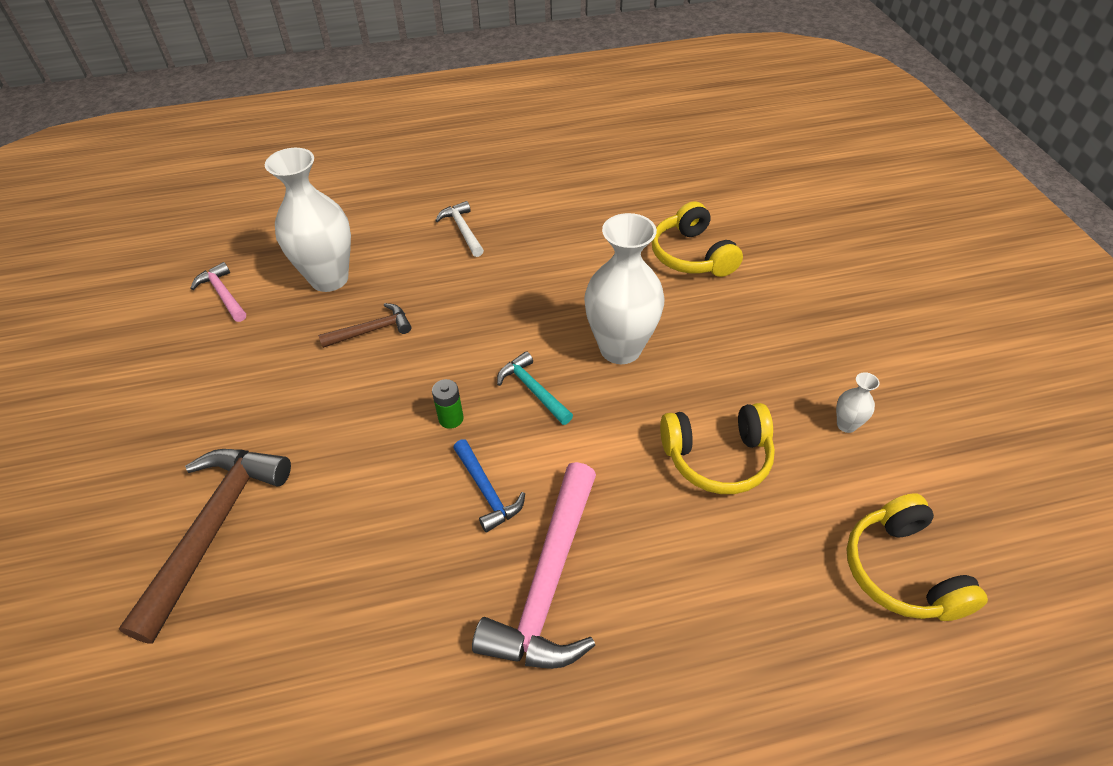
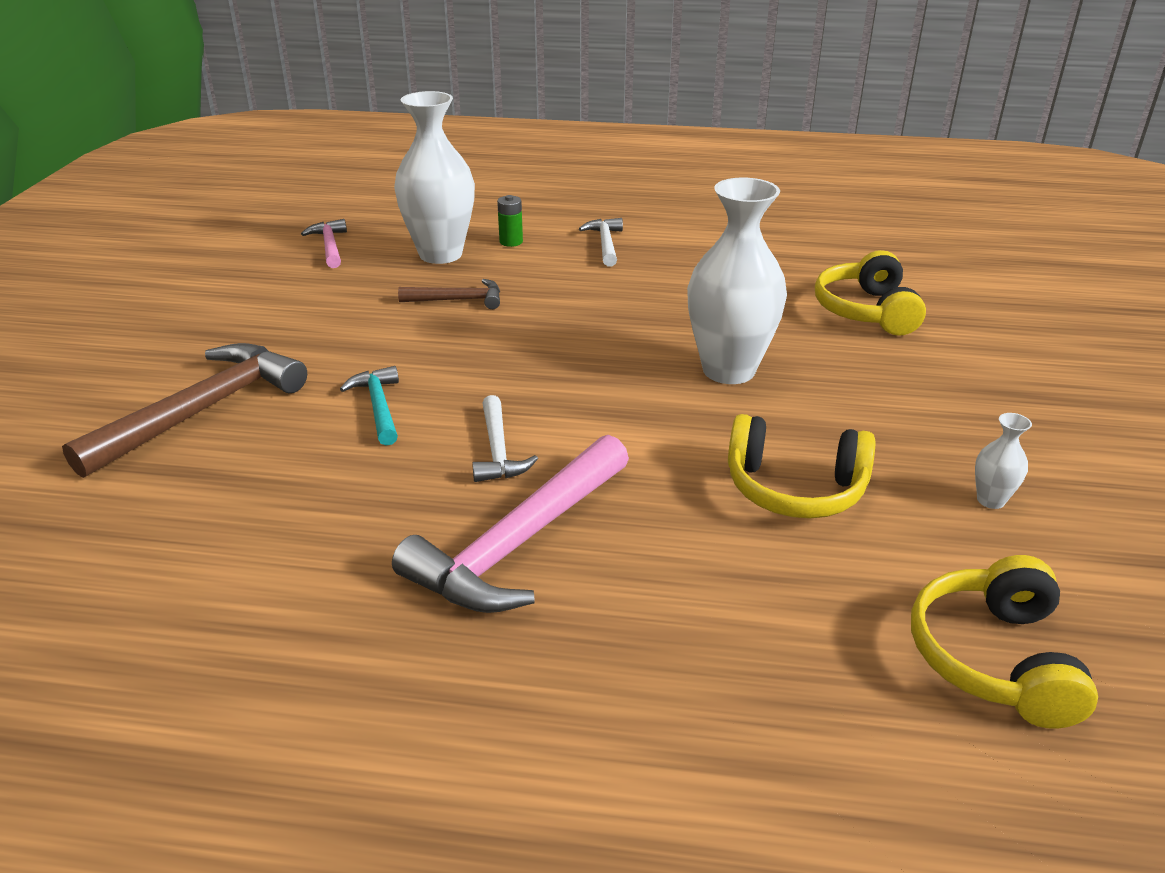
camera: 20 degrees right, 15 degrees down
green battery [432,379,463,429] -> green battery moved to [497,195,523,247]
blue hammer [453,439,525,532] -> white hammer [472,395,538,482]
turquoise hammer [497,351,573,425] -> turquoise hammer moved to [340,366,399,446]

